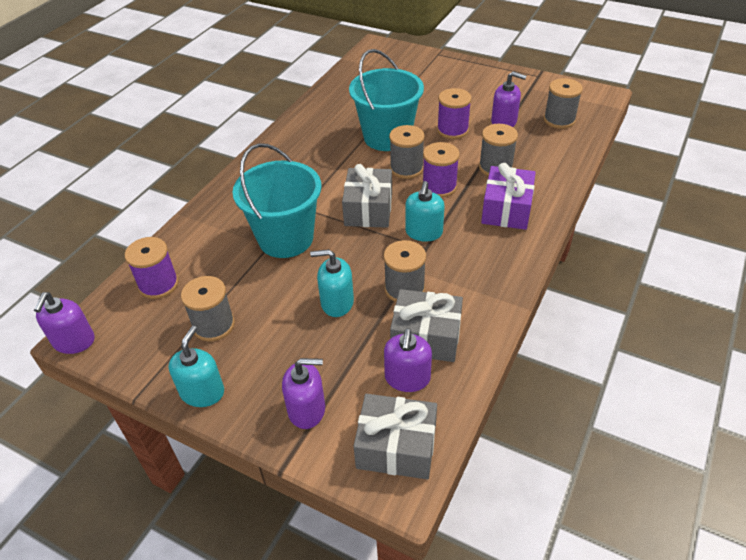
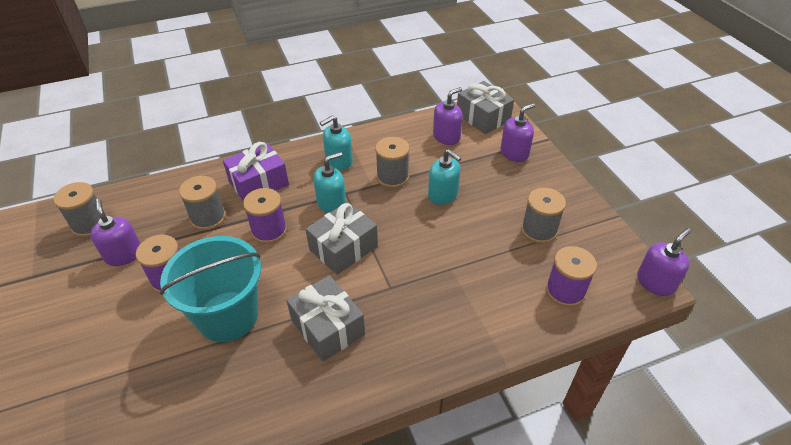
camera: 140 degrees left, 0 degrees up
turquoise soap dispenser [169,326,224,407] -> turquoise soap dispenser moved to [320,116,353,170]
turquoise bucket [233,143,321,258] -> none
purple soap dispenser [282,358,325,429] -> purple soap dispenser turned 105 degrees clockwise [500,103,535,162]
grey spool [389,125,425,179] -> none
grey gift [390,289,463,362] -> grey gift moved to [286,275,365,362]

